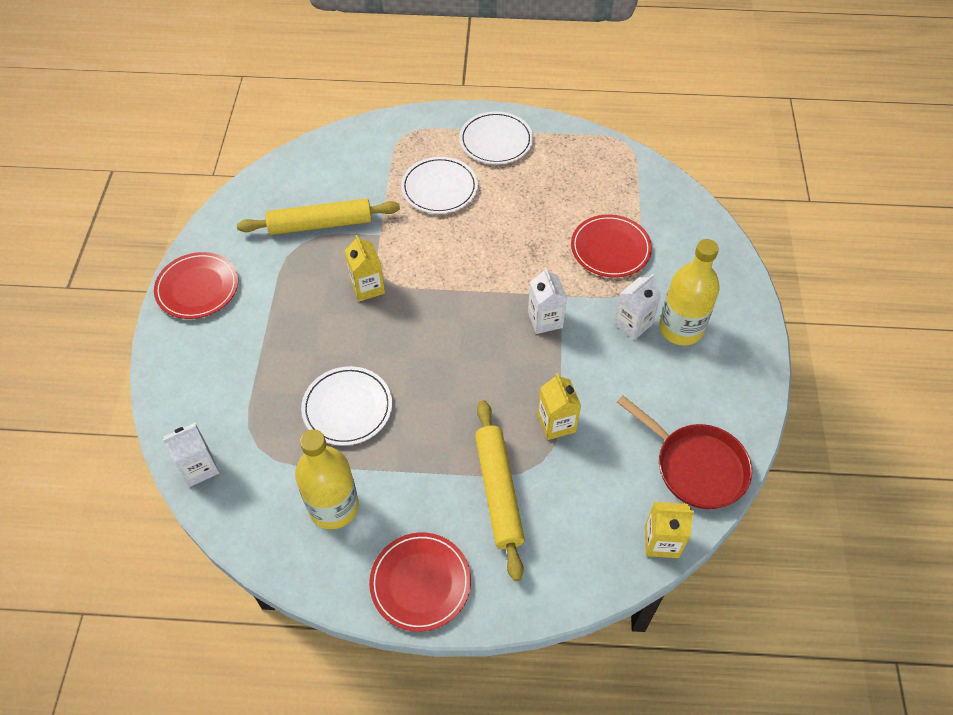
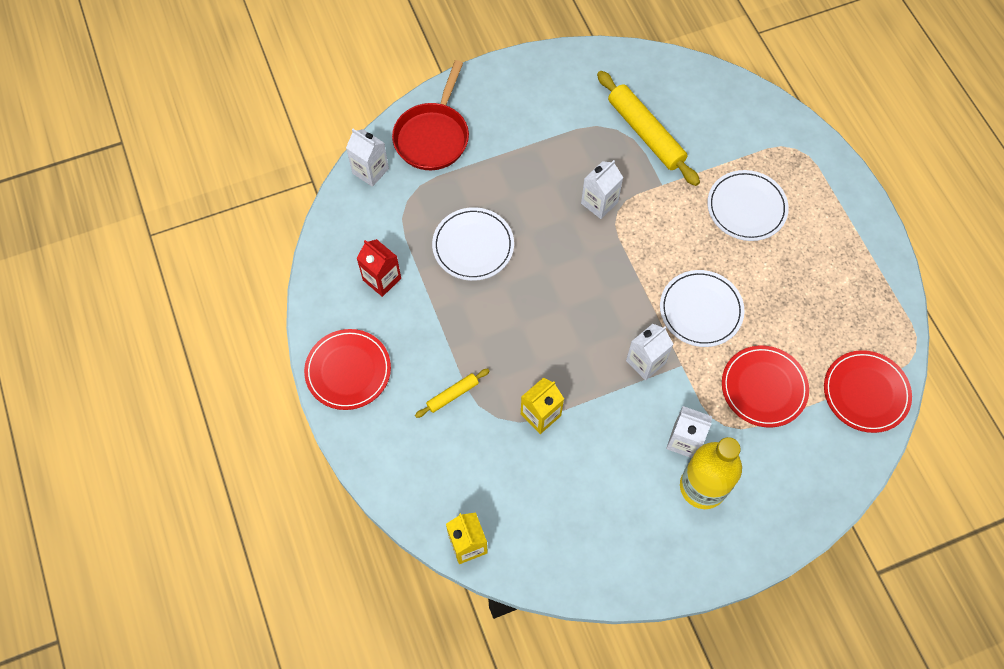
camera: 65 degrees right, 10 degrees up
red plate [154,252,238,319] -> red plate moved to [824,350,912,433]
yellow bottle [295,429,359,529] -> red carton [357,239,401,297]
yellow carton [345,235,385,302] -> white carton [581,160,623,219]
white plate [459,111,533,164] -> white plate moved to [660,270,745,347]
yellow rolling pin [475,400,525,581] -> yellow rolling pin [415,369,489,418], size x0.49
red pan [617,395,752,509] -> red pan moved to [392,60,469,170]

